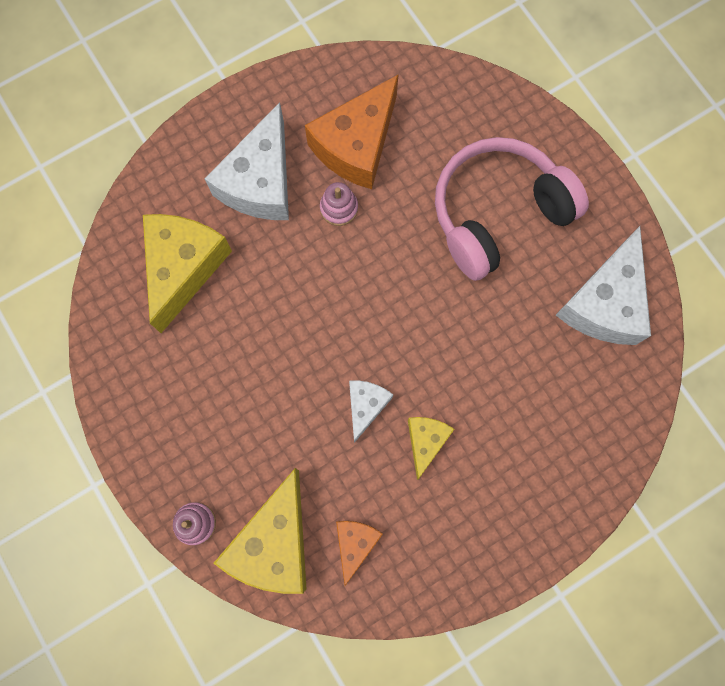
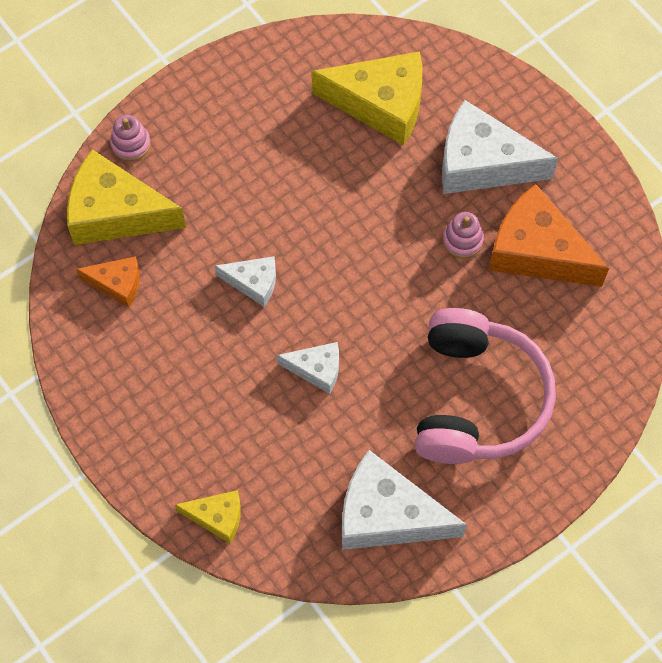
camera: 85 degrees right, 10 degrees down
yellow cheese [408,417,454,480] -> yellow cheese moved to [175,490,241,544]
pink headphones [435,137,589,281] -> pink headphones turned 45 degrees clockwise [415,308,556,464]
none -> white cheese [277,342,339,394]

